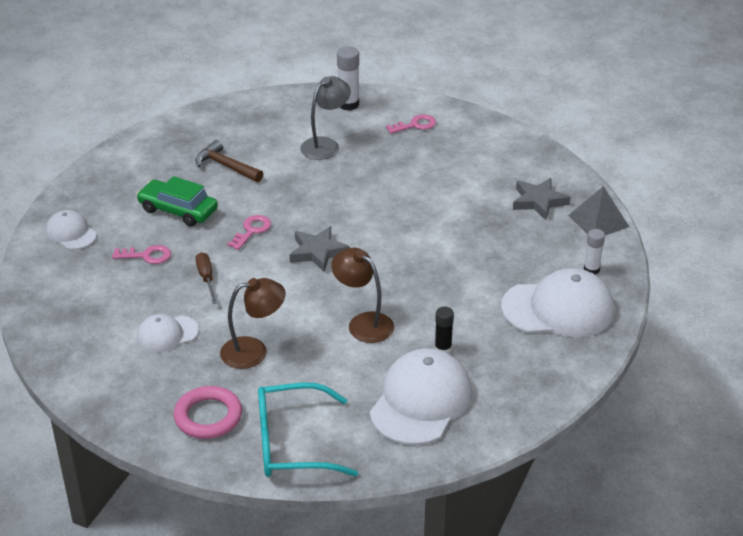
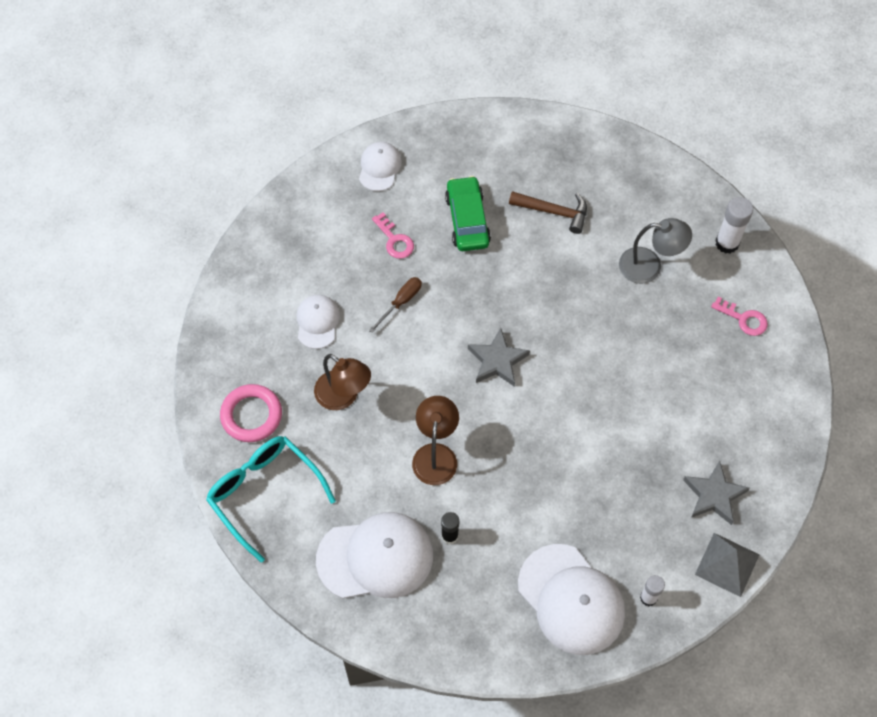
camera: 55 degrees right, 25 degrees up
white cap [137,314,199,352] -> white cap turned 60 degrees clockwise [297,295,340,349]
brown hammer [196,140,263,182] -> brown hammer turned 105 degrees clockwise [509,191,587,234]
pink key [228,215,271,250] -> none

